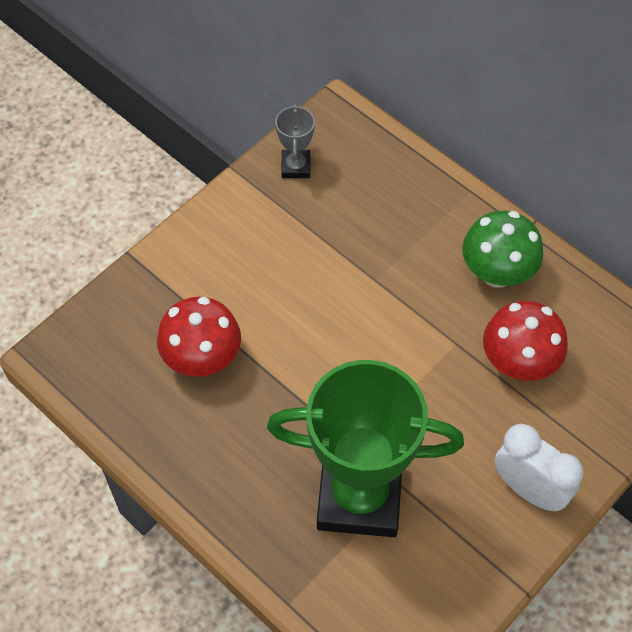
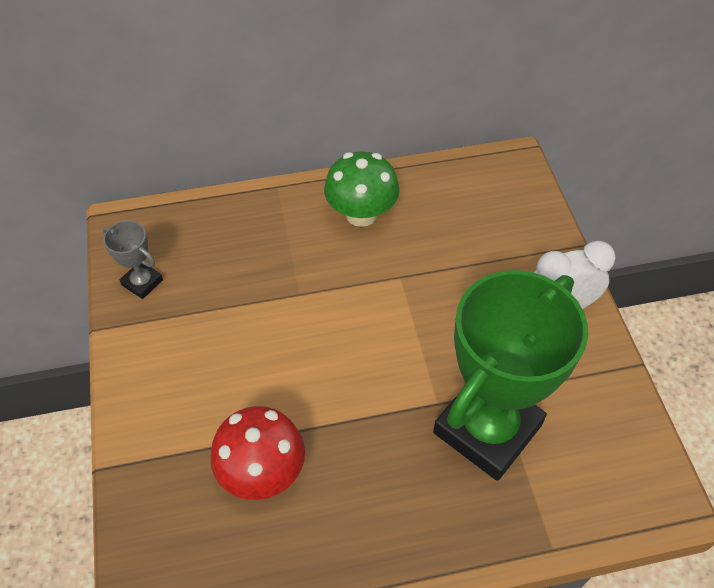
camera: 55 degrees left, 5 degrees down
red mushroom [483,301,568,381] -> none

